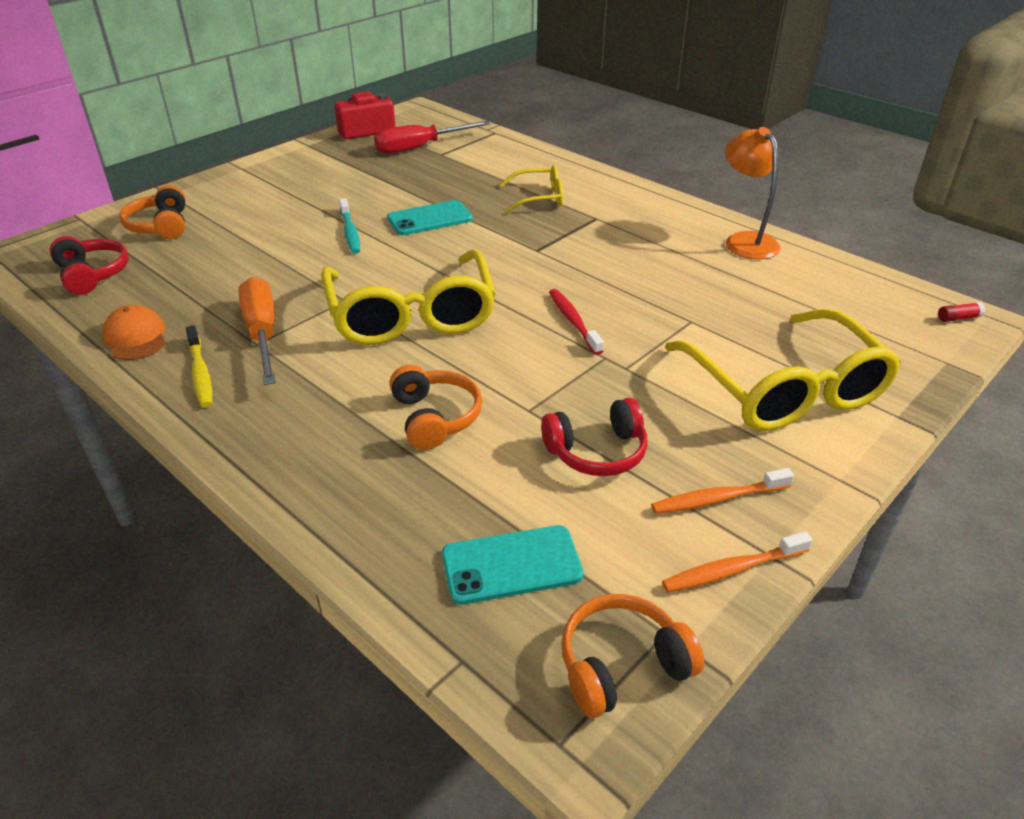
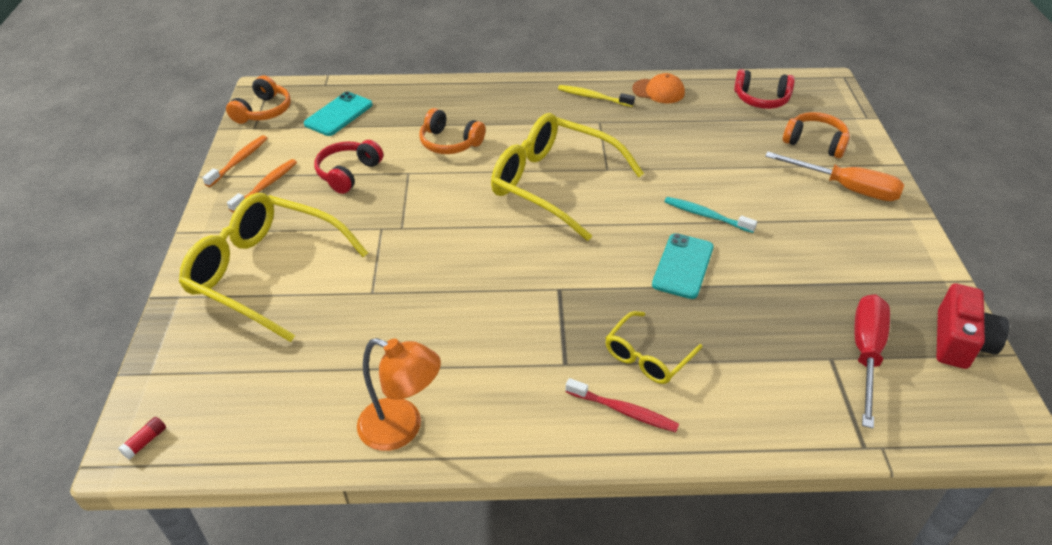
camera: 135 degrees right, 5 degrees up
orange screwdriver [238,277,276,385] -> orange screwdriver moved to [765,151,904,201]
red toothbrush [549,289,604,355] -> red toothbrush moved to [566,378,679,432]

